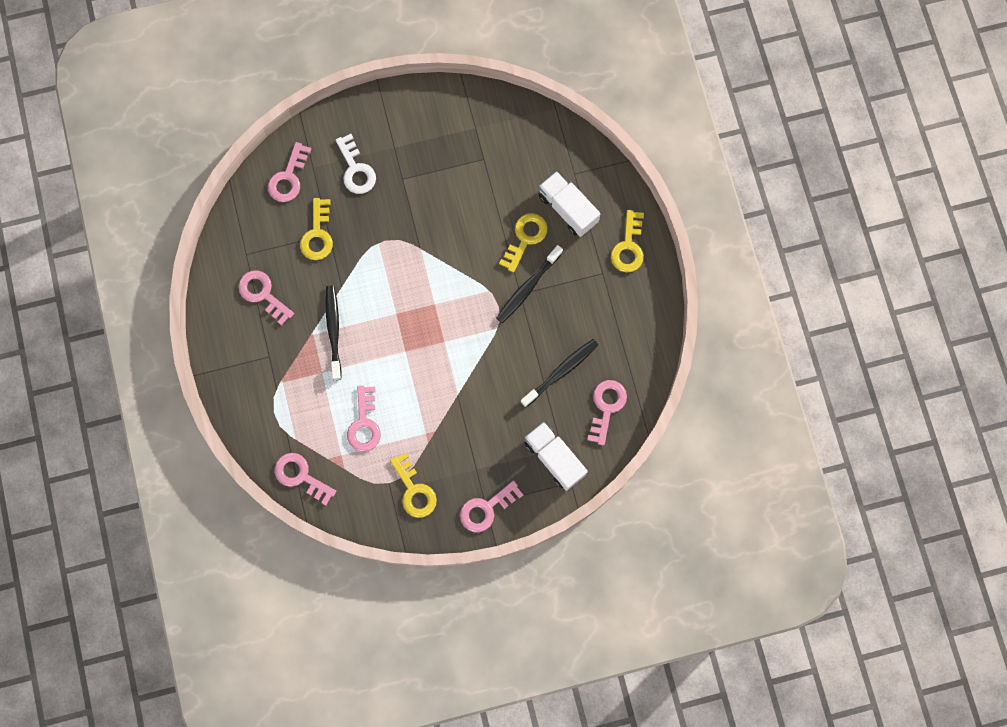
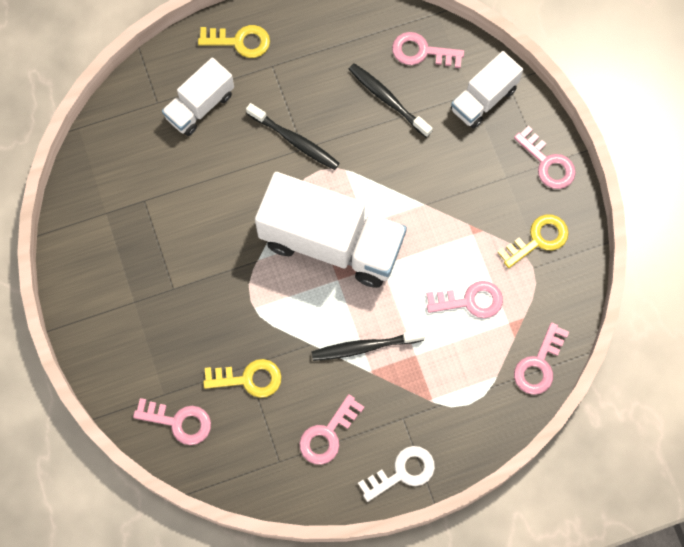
camera: 95 degrees left, 5 degrees down
white key [336,134,376,194] -> white key moved to [358,446,435,502]
yellow key [499,213,548,273] -> none
none -> white truck [255,172,407,288]

